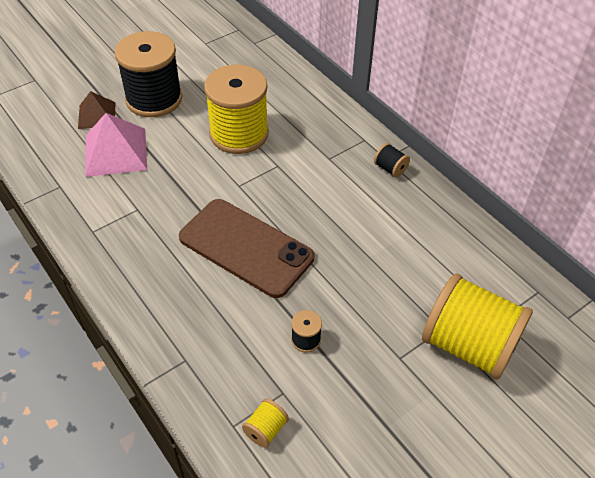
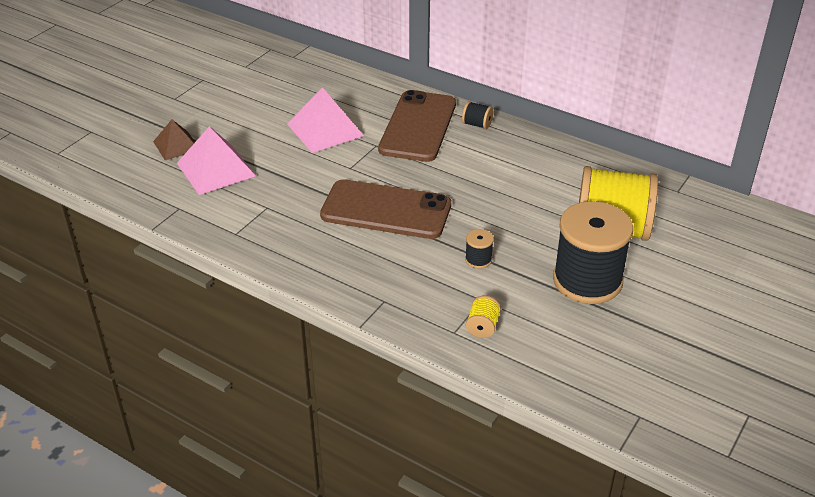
camera: 20 degrees left, 10 degrees down
black spool [115,31,182,117] -> black spool moved to [553,201,633,304]
yellow spool [204,64,269,154] -> pink pyramid [287,87,364,153]
none -> brown phone [378,90,456,162]

